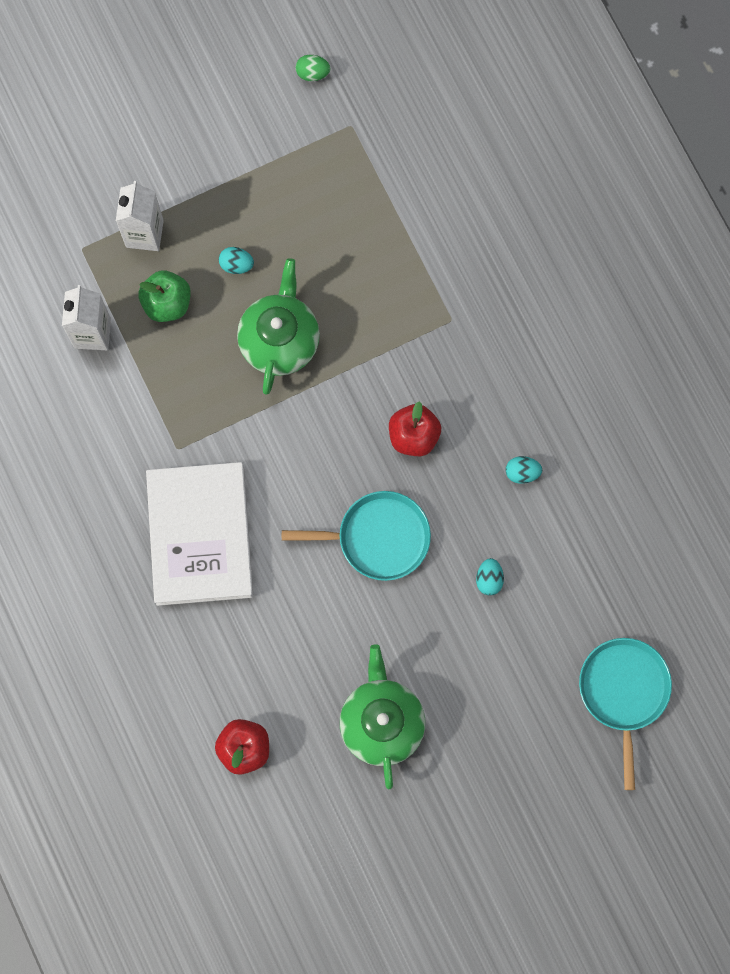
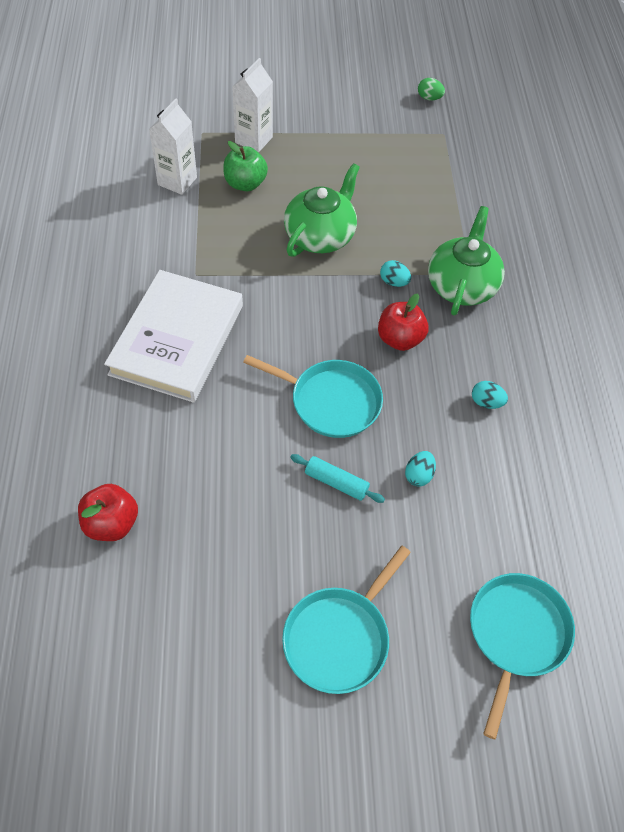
camera: 20 degrees right, 20 degrees down
turquoise egg [219,247,254,274] -> turquoise egg moved to [380,260,411,287]
green teapot [340,644,425,789] -> green teapot moved to [428,206,505,315]
none -> turquoise pan [282,546,411,694]
none -> turquoise rolling pin [290,454,385,503]

